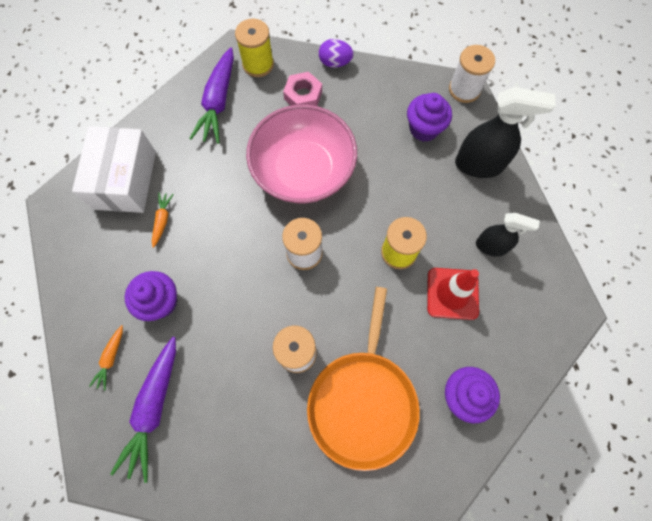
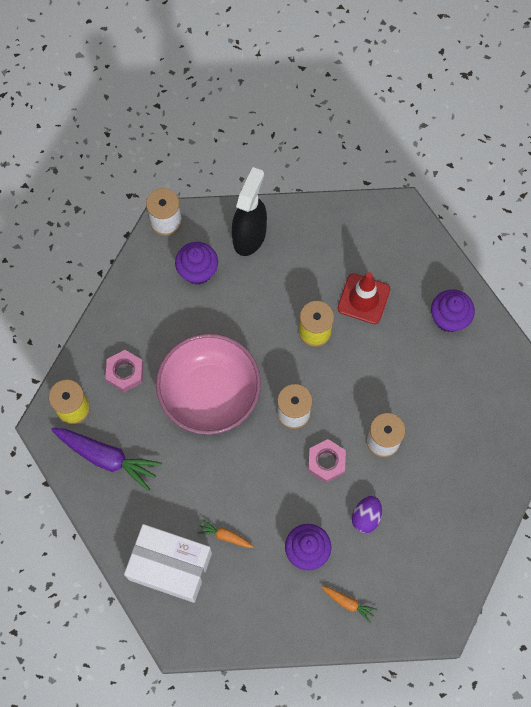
camera: 75 degrees left, 0 degrees up
purple carrot [110,337,176,483] -> none
orange pan [307,287,420,471] -> none
purple egg [319,39,354,68] -> purple egg moved to [352,496,382,533]
black spray bottle [476,213,540,257] -> none
none -> pink nut [308,439,346,483]

